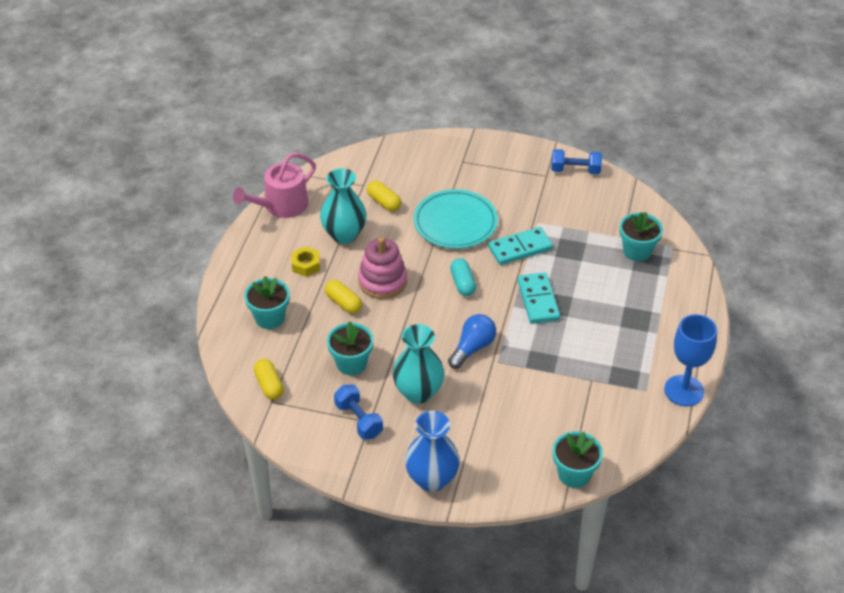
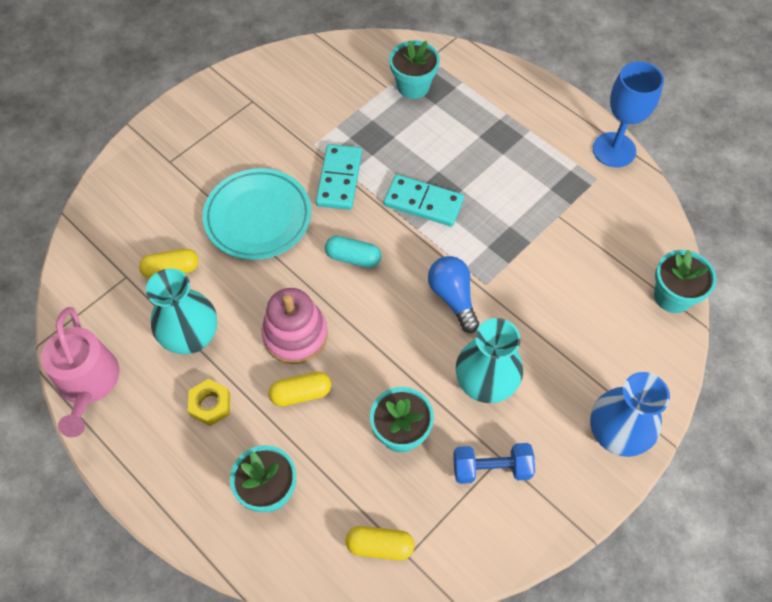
camera: 60 degrees left, 15 degrees up
blue dumbbell [551,149,602,174] -> none

